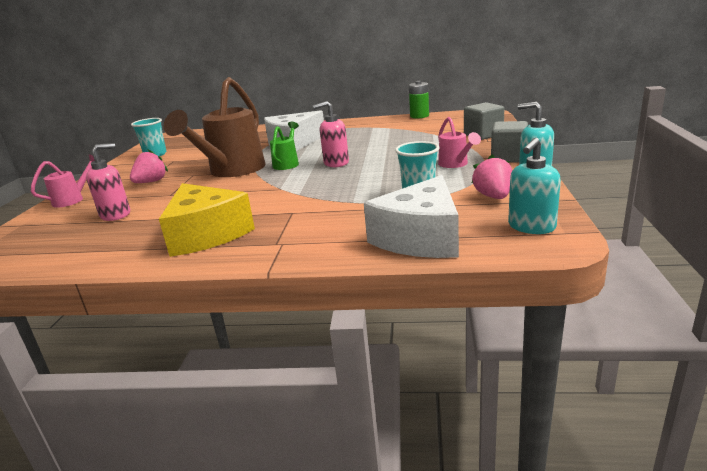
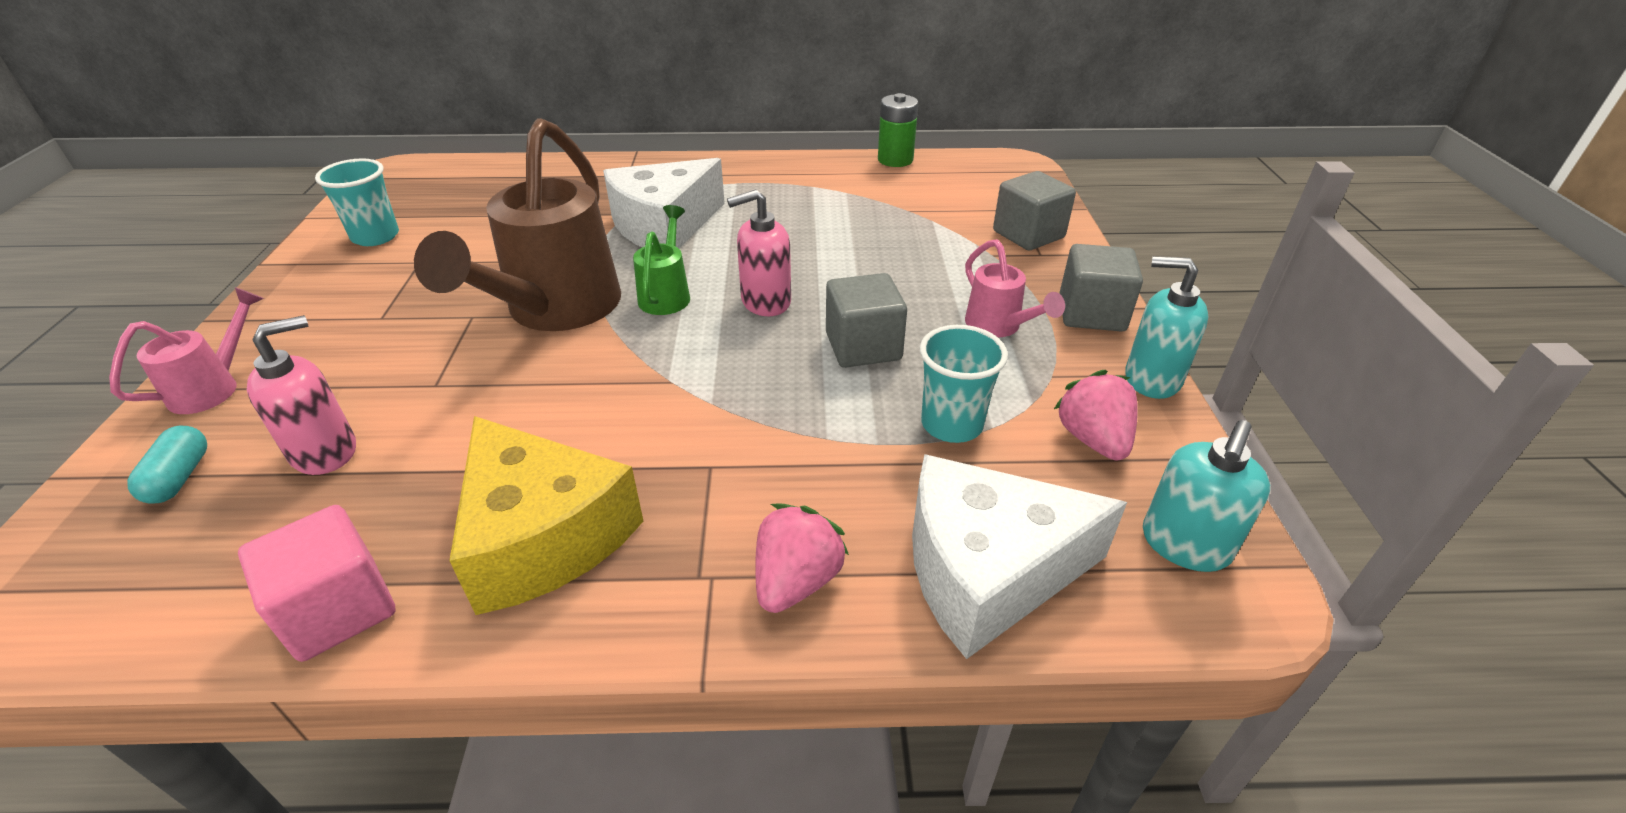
camera: 10 degrees left, 15 degrees up
pink strawberry [130,149,168,183] -> pink strawberry moved to [755,503,849,613]
white cheese [364,175,459,258] -> white cheese turned 60 degrees clockwise [912,454,1127,659]
none -> turquoise capsule [127,425,207,504]
none -> pink cube [238,505,396,662]
none -> grey cube [826,273,907,368]

